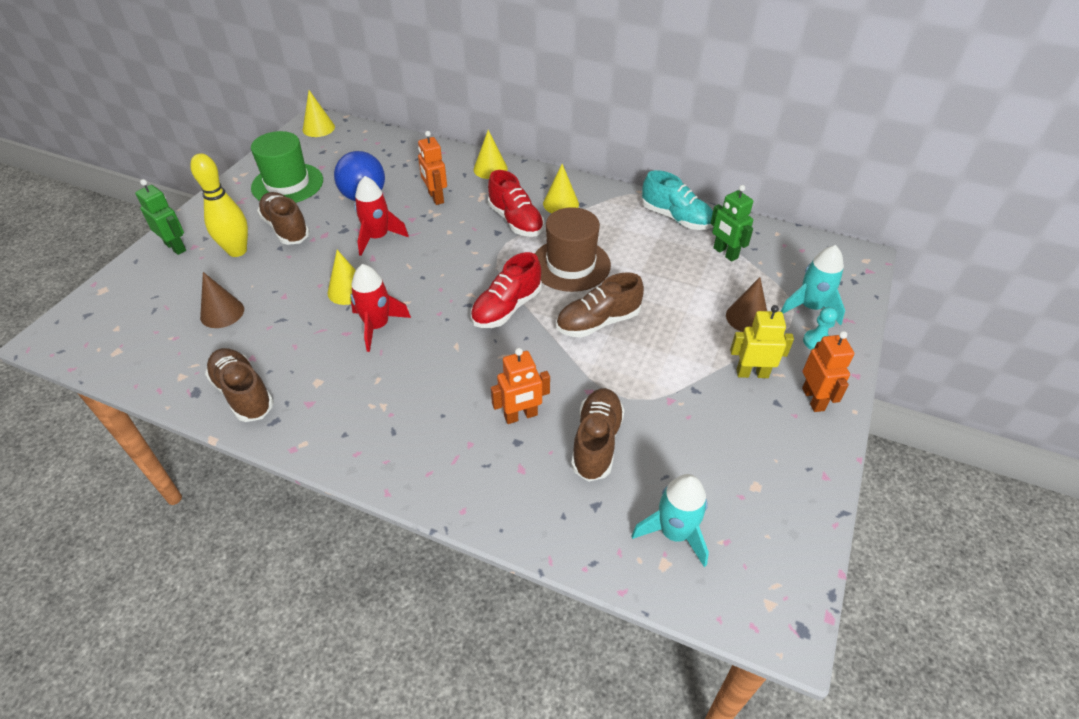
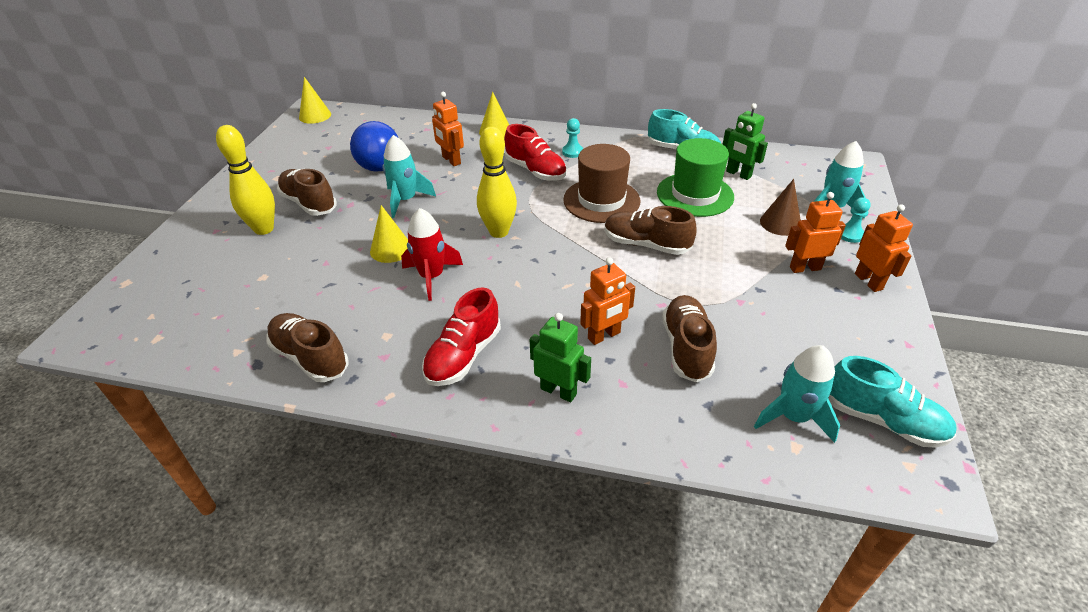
camera: 10 degrees left, 5 degrees down
green robot [135,179,186,255] -> green robot moved to [530,313,591,402]
brown cone [200,272,244,328] -> none
green hat [251,131,323,203] -> green hat moved to [657,138,734,217]
red rocket [354,176,409,256] -> turquoise rocket [383,135,436,218]
red shoe [471,252,542,328] -> red shoe moved to [422,287,501,386]
yellow cone [543,164,579,213] -> turquoise pawn [562,118,583,158]
brown shoe [556,272,644,338] -> brown shoe turned 60 degrees clockwise [605,206,697,255]
yellow robot [730,305,794,378] -> orange robot [785,192,846,273]
none -> yellow bowling pin [477,126,517,238]
none -> turquoise shoe [828,356,957,448]

